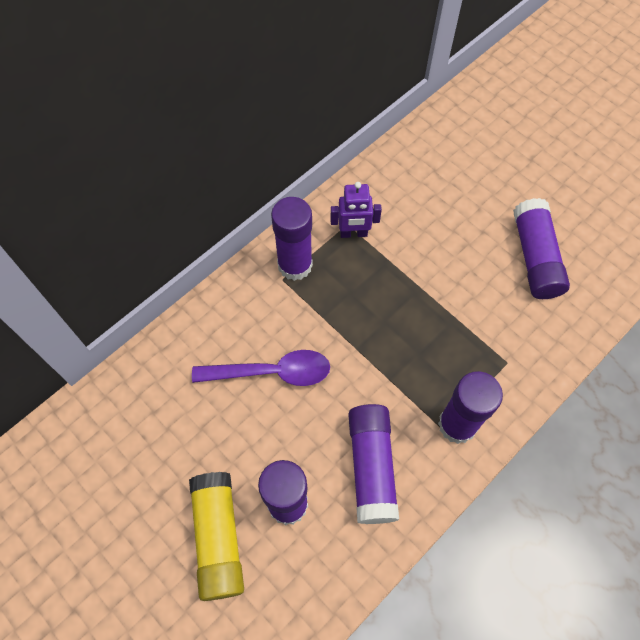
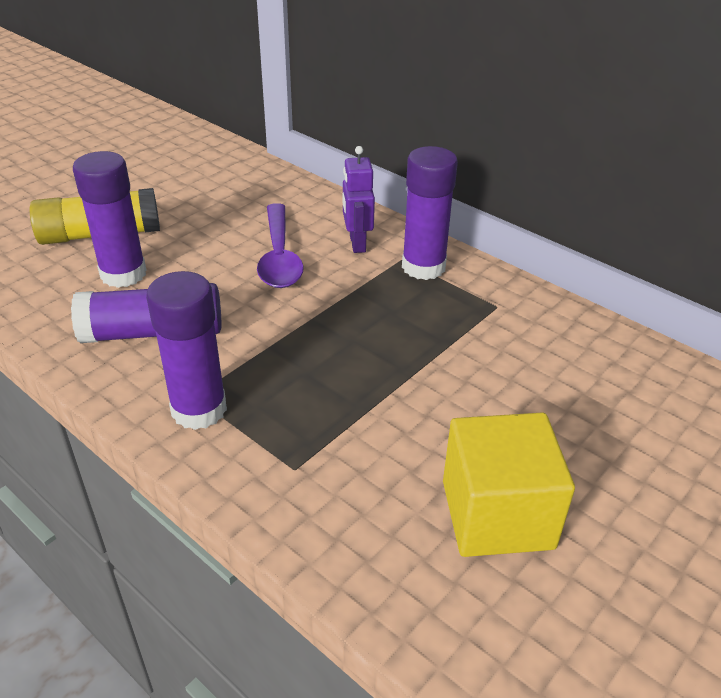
camera: 85 degrees right, 25 degrees down
purple robot [330,182,382,238] -> purple robot moved to [343,146,375,253]
purple glue stick [513,198,570,299] -> yellow cube [443,412,575,557]

